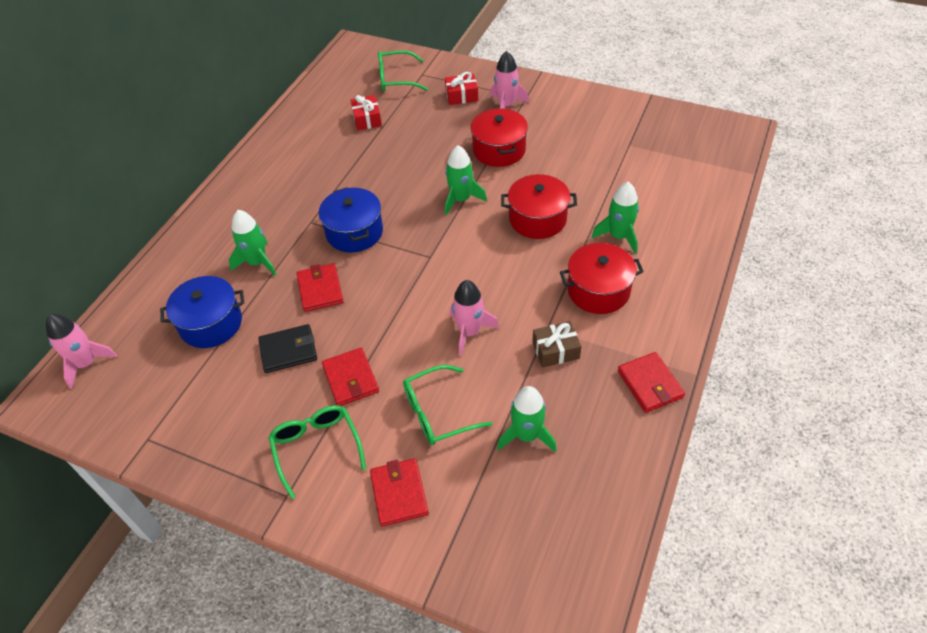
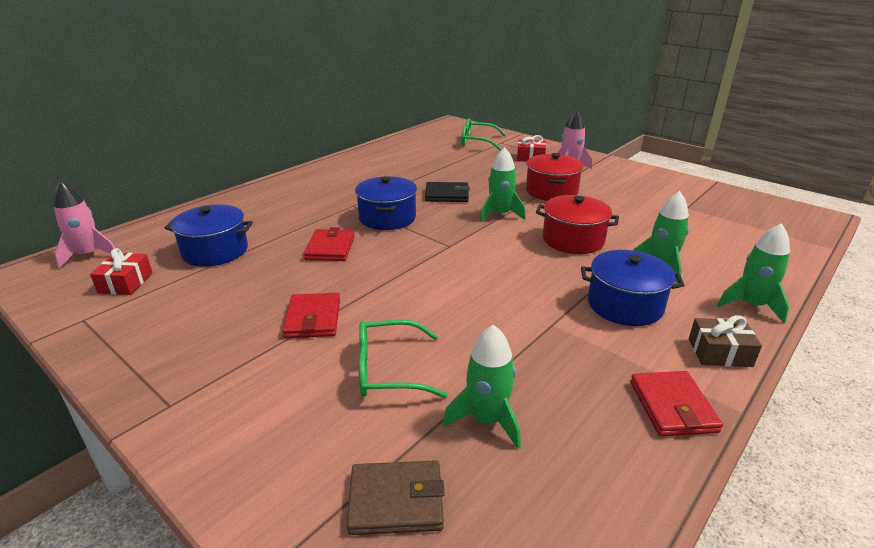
camera: 15 degrees right, 20 degrees down
green rocket [229,210,277,276] -> green rocket moved to [717,223,790,323]
black wallet [258,324,317,373] -> black wallet moved to [425,182,470,202]
green glasses [268,405,366,499] -> none
red gift [351,95,382,131] -> red gift moved to [90,248,153,295]
red wallet [370,458,429,526] -> none
pink rocket [450,280,499,356] -> none
brown gift [532,321,582,367] -> brown gift moved to [689,315,762,367]
red pot [560,243,644,314] -> blue pot [581,250,685,326]
none -> brown wallet [347,460,445,535]

